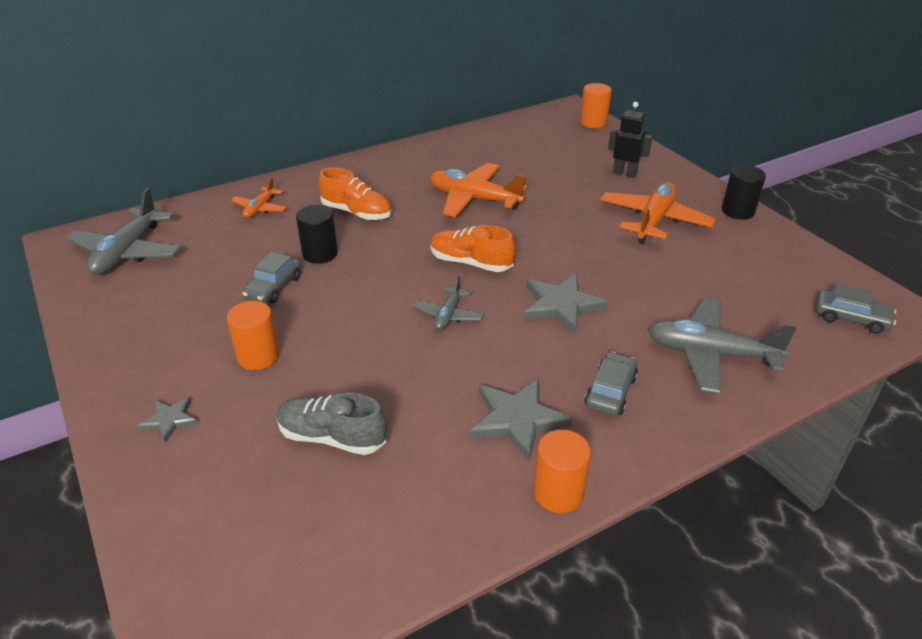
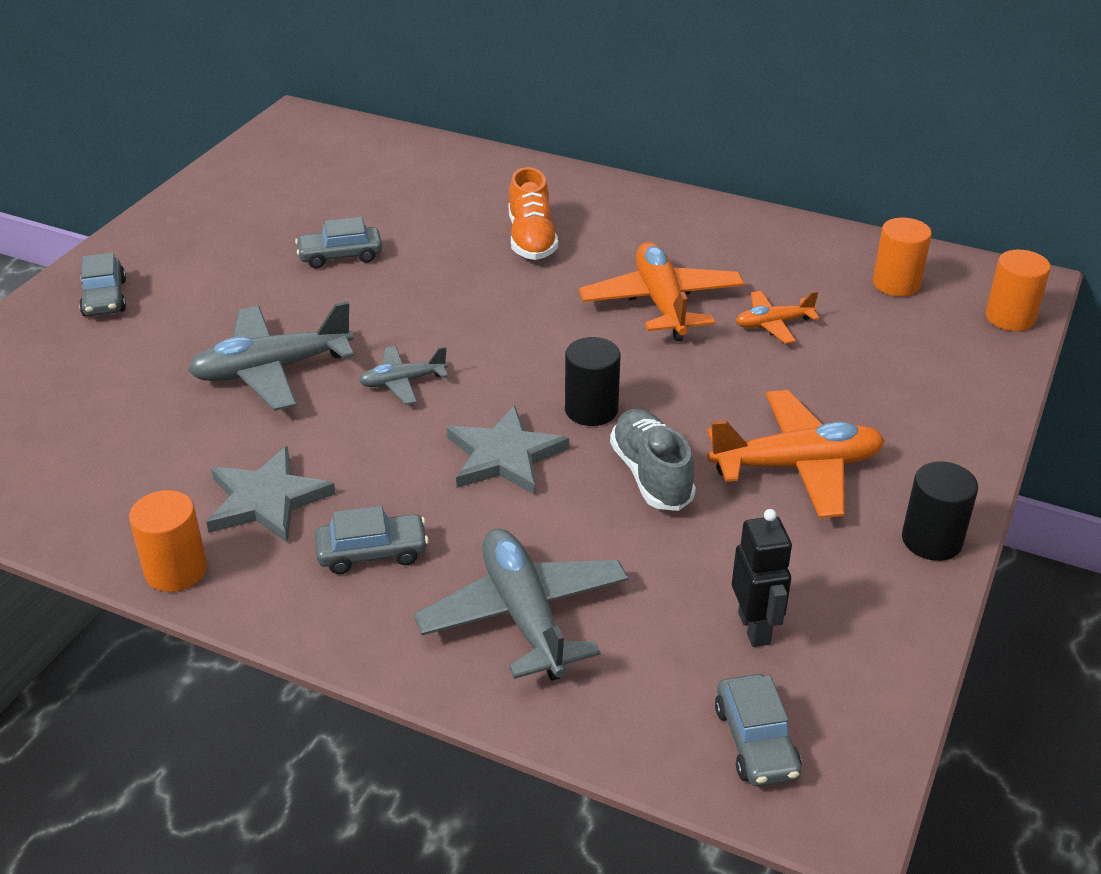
camera: 55 degrees right, 0 degrees up
grey plane [65,188,181,275] -> grey plane moved to [188,301,354,411]
grey star [137,397,198,442] -> grey car [79,252,126,316]
orange cylinder [227,301,279,370] -> orange cylinder moved to [873,218,932,297]
orange plane [231,177,287,218] -> orange plane moved to [736,291,819,344]
grey shoe [276,393,387,455] -> grey shoe moved to [610,409,696,511]
black cylinder [296,205,338,264] -> black cylinder moved to [565,337,621,426]
orange shoe [430,225,516,272] -> none
black robot [608,102,652,178] -> black robot moved to [732,509,792,647]

